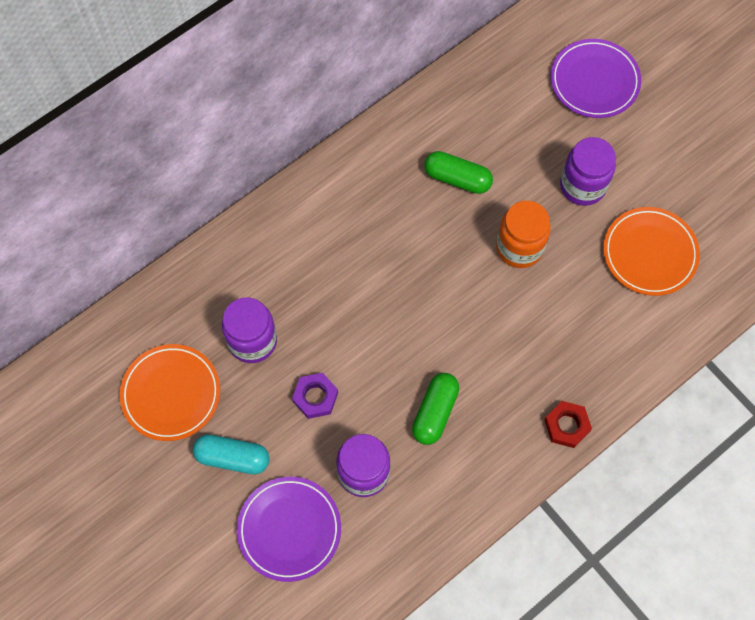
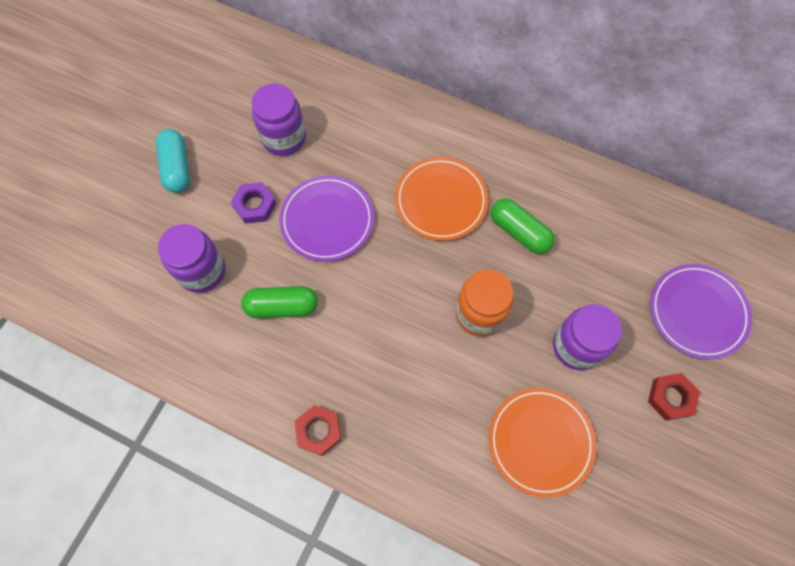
camera: 65 degrees right, 0 degrees up
orange plate [120,344,220,441] -> orange plate moved to [395,157,488,241]
purple plate [237,477,341,582] -> purple plate moved to [279,176,374,262]
green capsule [424,151,493,194] -> green capsule turned 45 degrees counterclockwise [491,198,555,254]
none -> red nut [648,373,700,421]

